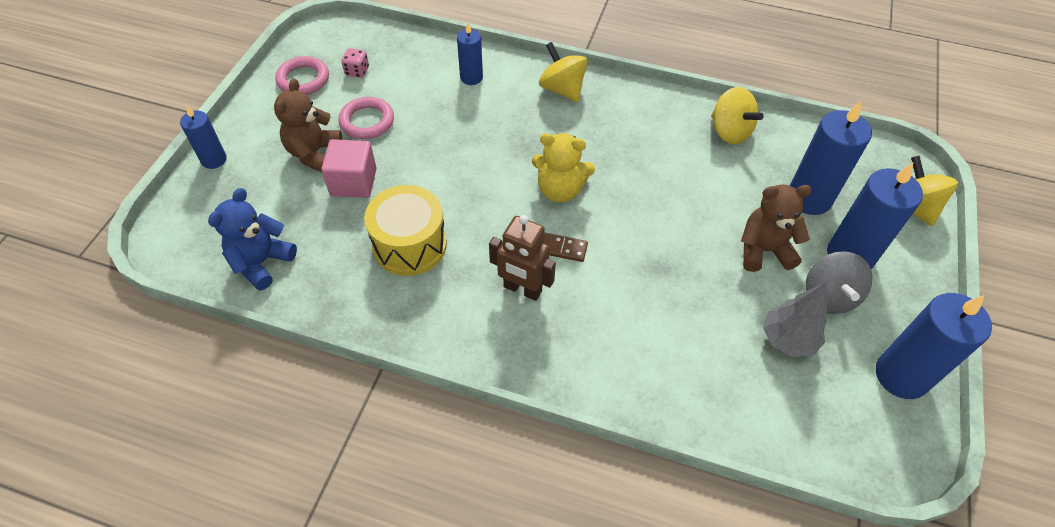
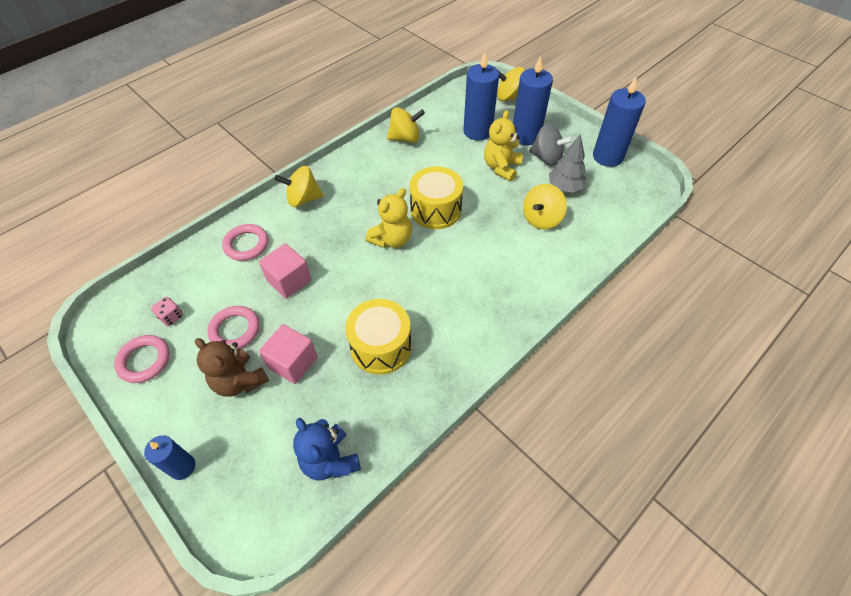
camera: 60 degrees left, 0 degrees up
blue candle [457,23,483,85] -> pink ring [222,224,268,261]
brown robot [489,215,556,301] -> none
brown domino [544,232,588,262] -> none
brown teddy bear [741,184,812,272] -> yellow teddy bear [484,110,523,181]
none -> pink cube [259,243,311,299]
none -> yellow drum [410,166,463,229]
none -> yellow spinning top [523,184,567,229]

